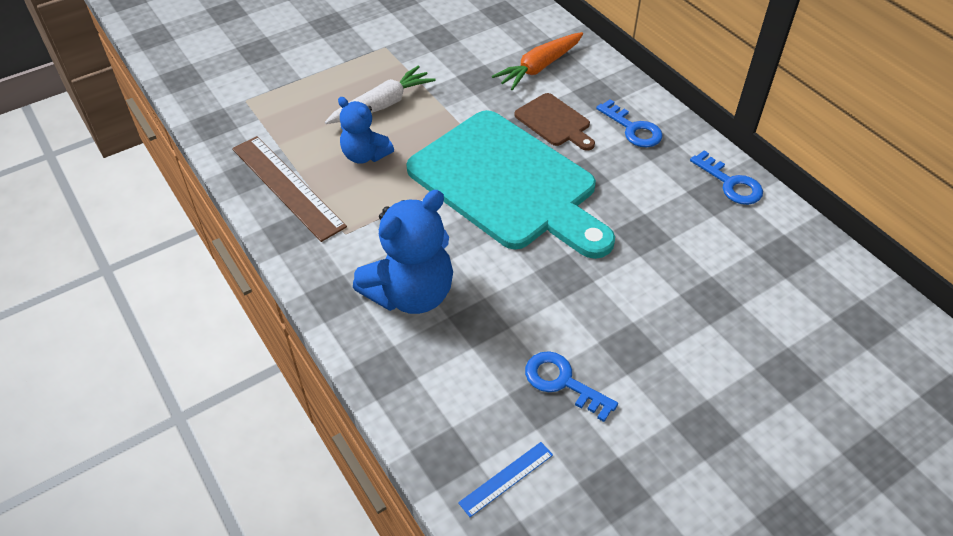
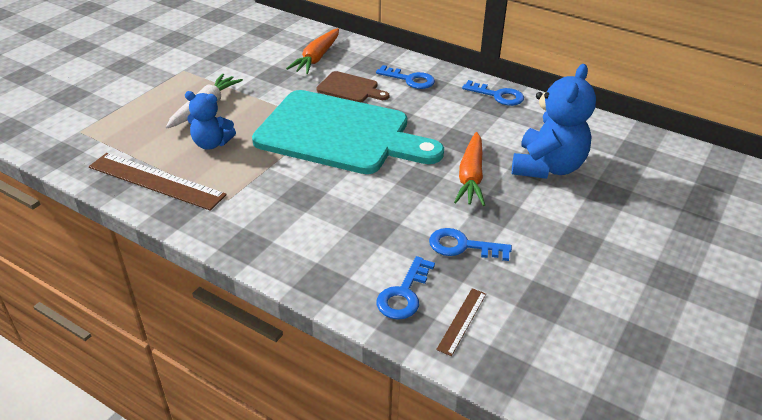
camera: 25 degrees left, 10 degrees down
blue teddy bear [353,190,453,314] -> blue teddy bear moved to [512,64,596,179]
blue ruler [458,442,553,517] -> brown ruler [436,288,486,356]
none -> blue key [376,256,435,320]
none -> orange carrot [454,132,485,206]

